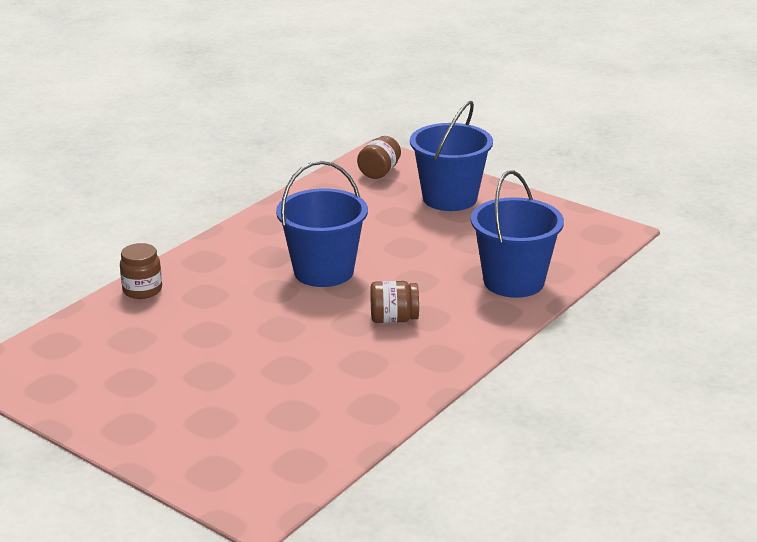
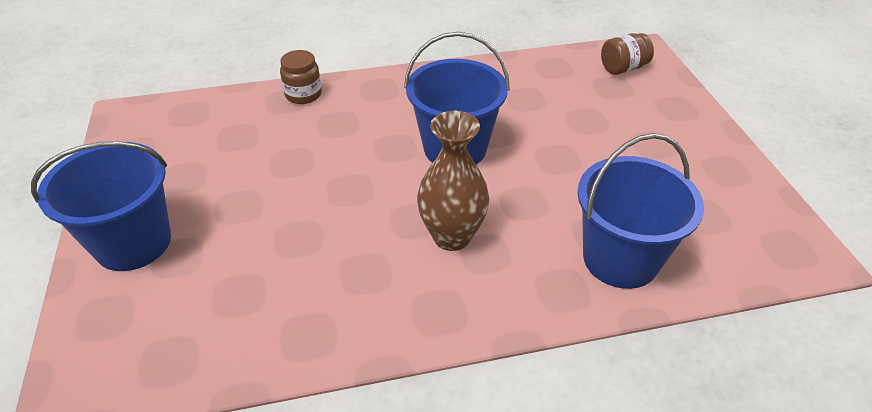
camera: 40 degrees right, 15 degrees up
brown jar [370,281,419,323] -> brown vase [417,111,489,251]
blue bucket [410,101,493,211] -> blue bucket moved to [31,141,171,271]

